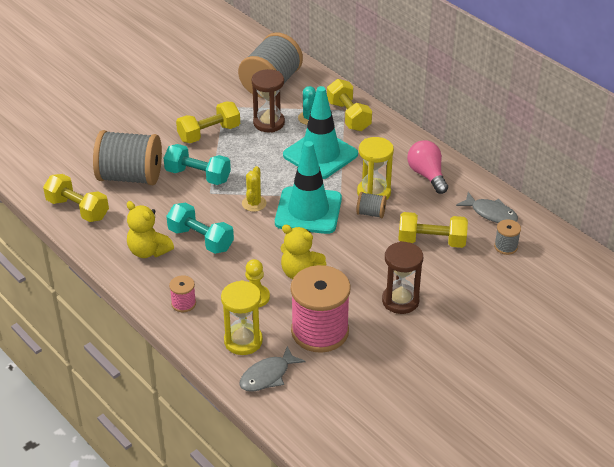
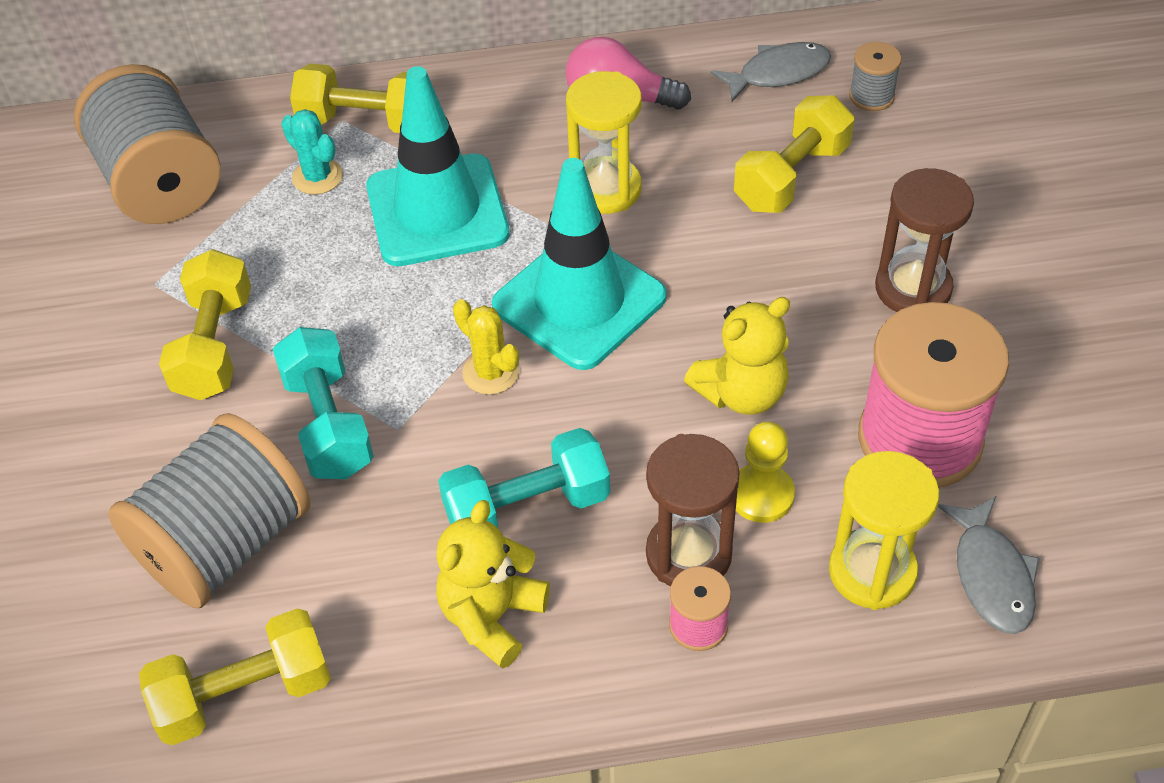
camera: 55 degrees left, 10 degrees up
yellow teddy bear [127,201,174,258] -> yellow teddy bear turned 135 degrees clockwise [436,500,550,669]
turquoise dumbbell [164,144,231,185] -> turquoise dumbbell turned 75 degrees counterclockwise [273,327,374,479]
brown hourglass [252,69,285,133] -> brown hourglass moved to [646,434,740,586]
grey spool [356,192,387,218] -> none

